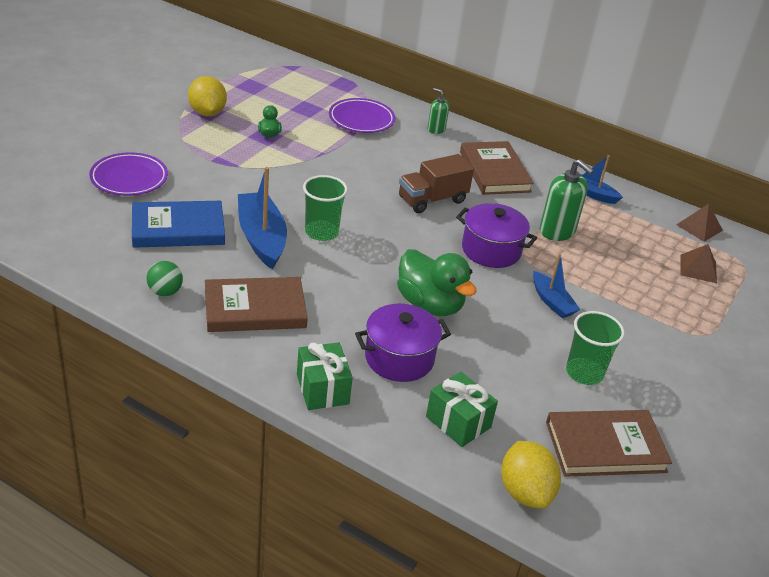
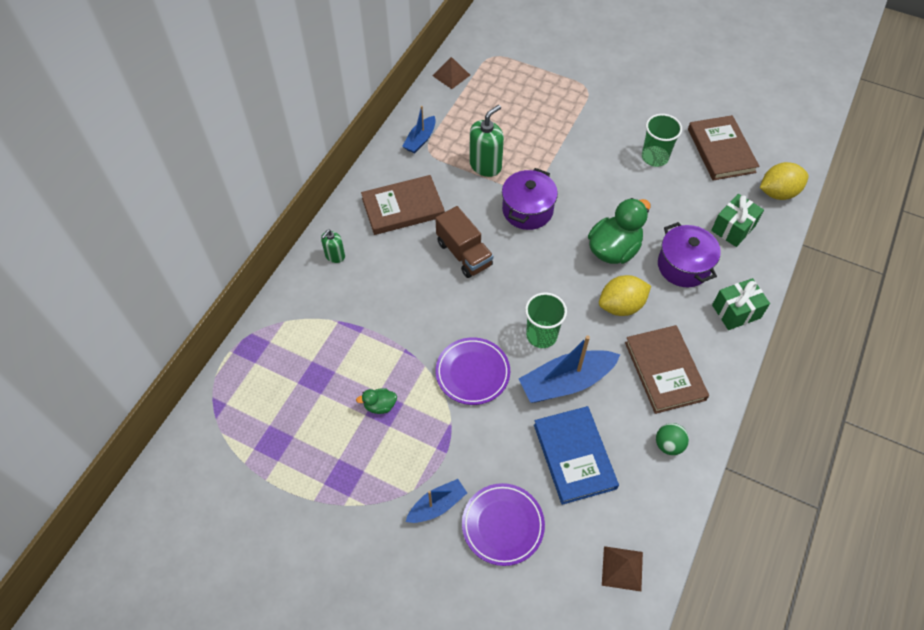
camera: 90 degrees left, 20 degrees up
yellow lemon [188,76,227,117] -> yellow lemon moved to [599,275,651,316]
purple plate [329,98,395,133] -> purple plate moved to [436,337,510,405]
blue boat [533,254,581,318] -> blue boat moved to [406,479,467,523]
brown pyramid [681,244,717,283] -> brown pyramid moved to [602,546,643,591]

